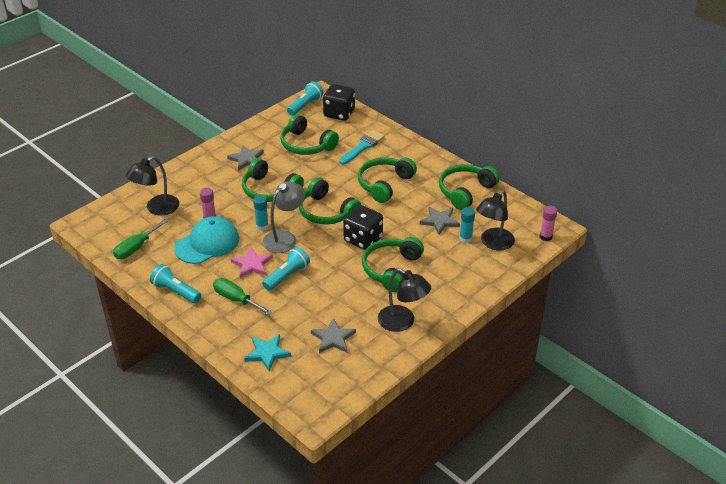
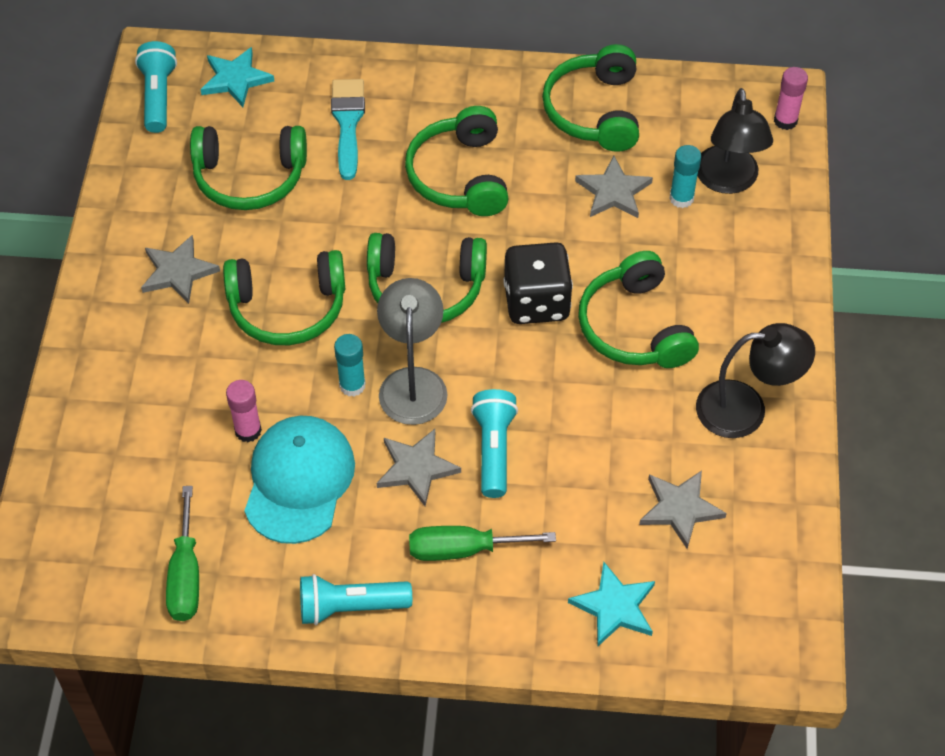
camera: 40 degrees left, 15 degrees up
black lamp [126,156,179,216] -> none
pink star [231,247,273,278] -> grey star [377,429,461,506]
black dice [323,84,355,121] -> turquoise star [200,47,274,107]

